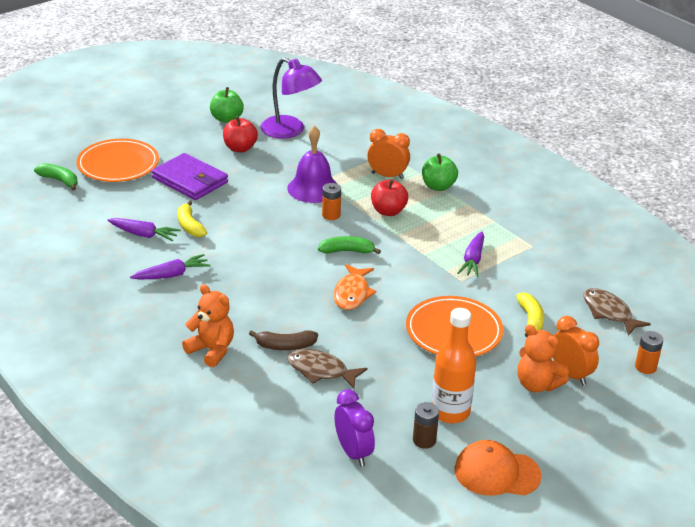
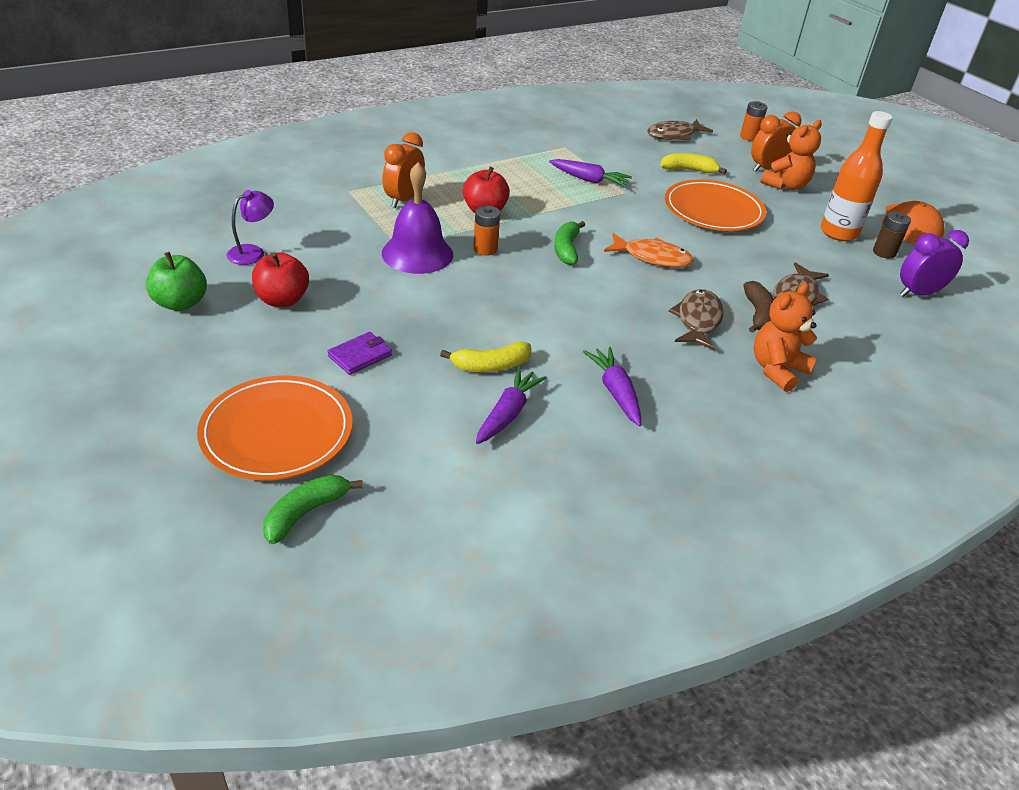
camera: 85 degrees left, 5 degrees up
purple wallet [151,153,228,200] -> purple wallet [328,332,392,375], size x0.51
purple lamp [261,57,322,138] -> purple lamp [226,190,274,265], size x0.55
green apple [422,153,458,191] -> none
none -> brown fish [668,289,724,351]

